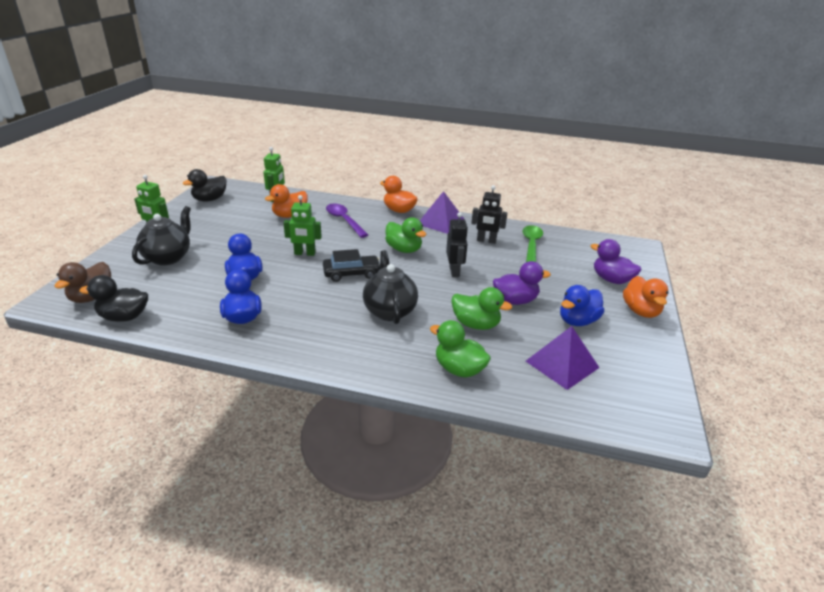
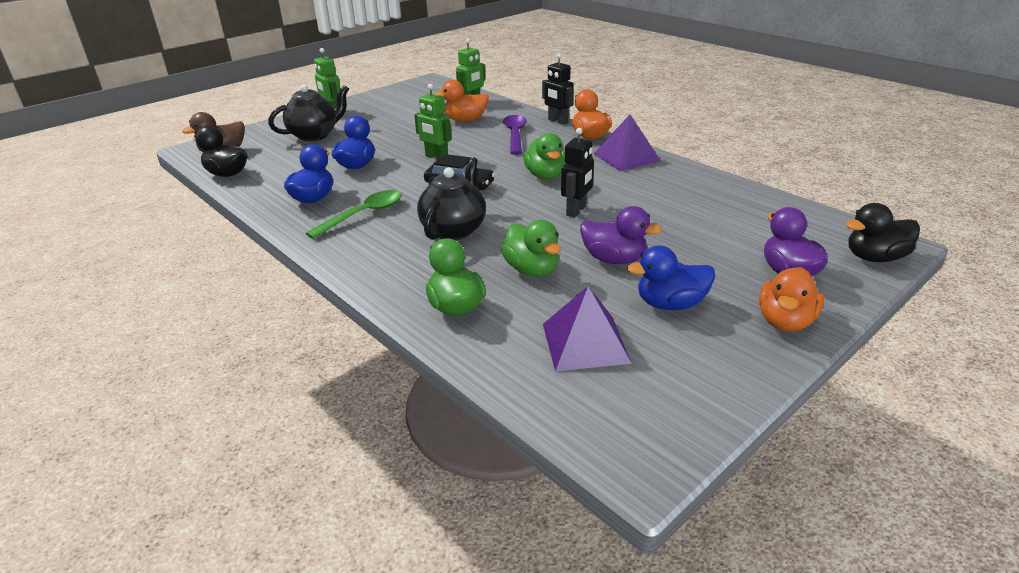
camera: 35 degrees right, 0 degrees up
black duck [183,169,227,201] -> black duck moved to [846,203,920,262]
black robot [471,185,507,244] -> black robot moved to [542,53,574,125]
green spoon [522,225,543,262] -> green spoon moved to [306,190,402,239]

